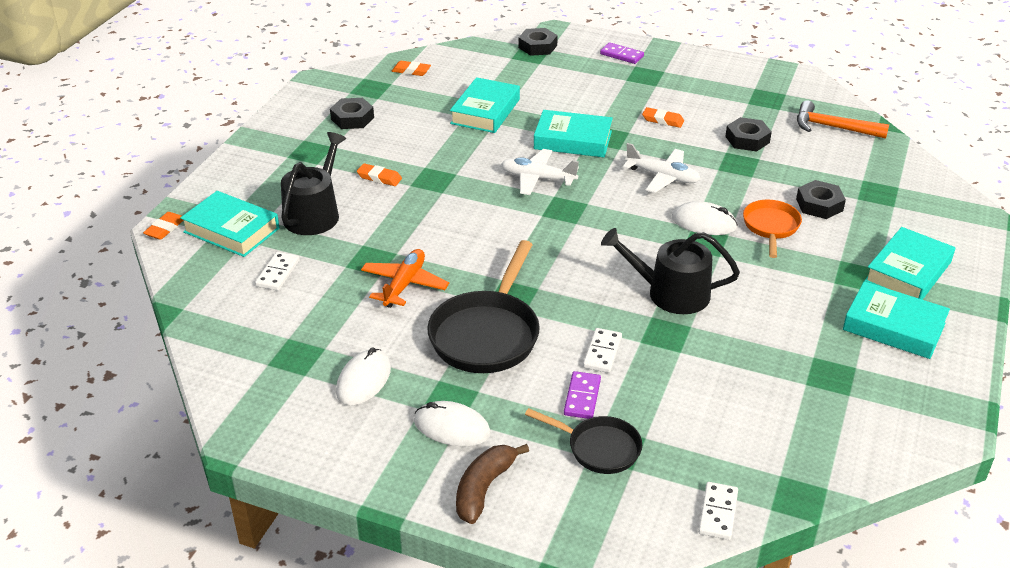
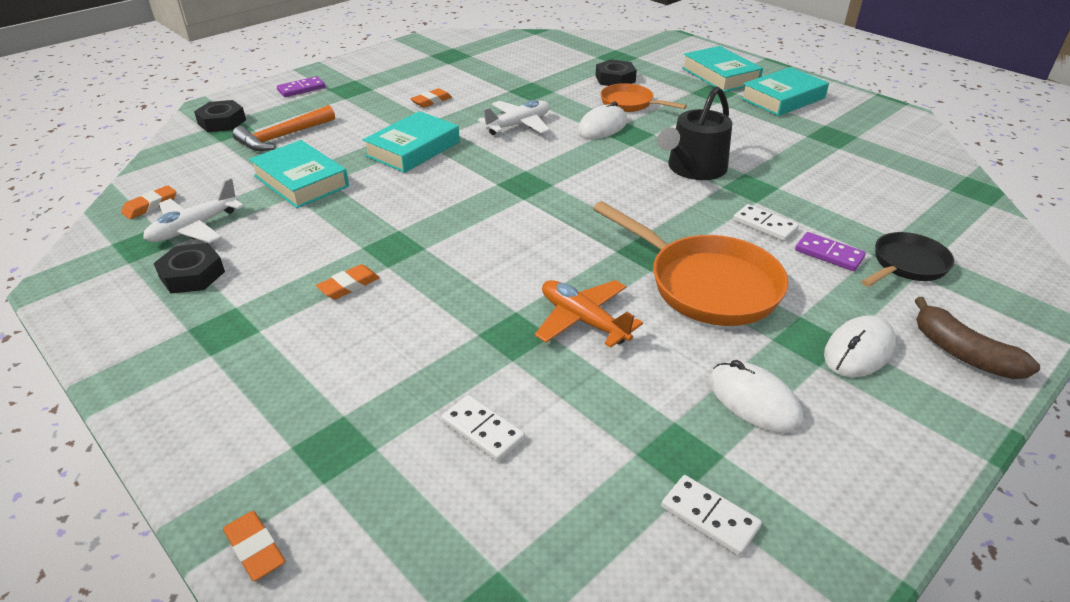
camera: 65 degrees left, 0 degrees up
turquoise book [180,191,279,257] -> none
black watering can [281,132,346,235] -> none
black pan [427,240,540,373] -> orange pan [593,201,789,326]
white plane [501,149,579,195] -> white plane moved to [143,178,244,243]
white domino [698,482,738,540] -> white domino moved to [661,475,762,556]
black nut [725,117,772,152] -> none
orange hammer [797,100,889,139] -> orange hammer moved to [233,105,335,151]

